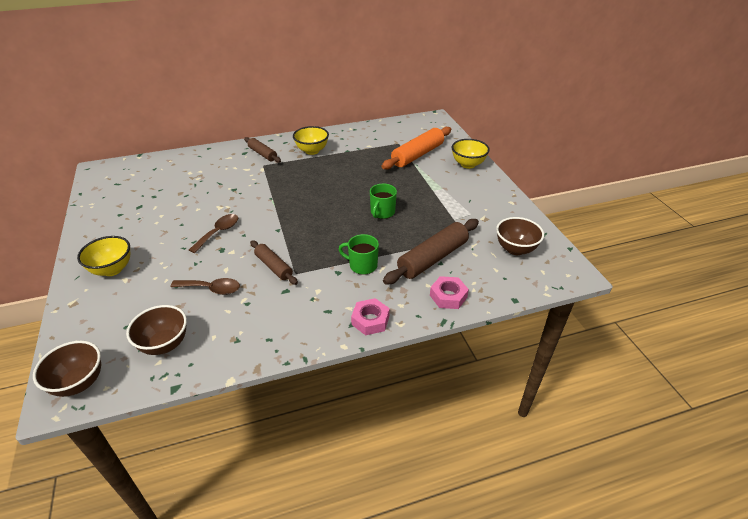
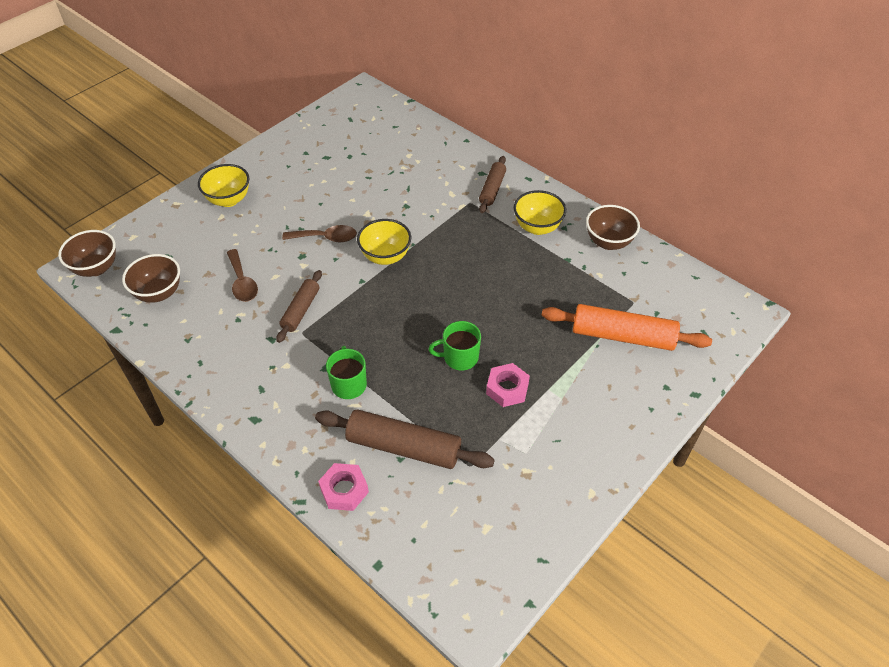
camera: 60 degrees right, 10 degrees up
pink nut [351,298,390,335] -> pink nut moved to [486,363,530,407]
yellow bowl [452,139,490,169] -> yellow bowl moved to [357,219,411,265]
brown bowl [496,217,544,255] -> brown bowl moved to [586,205,640,250]

